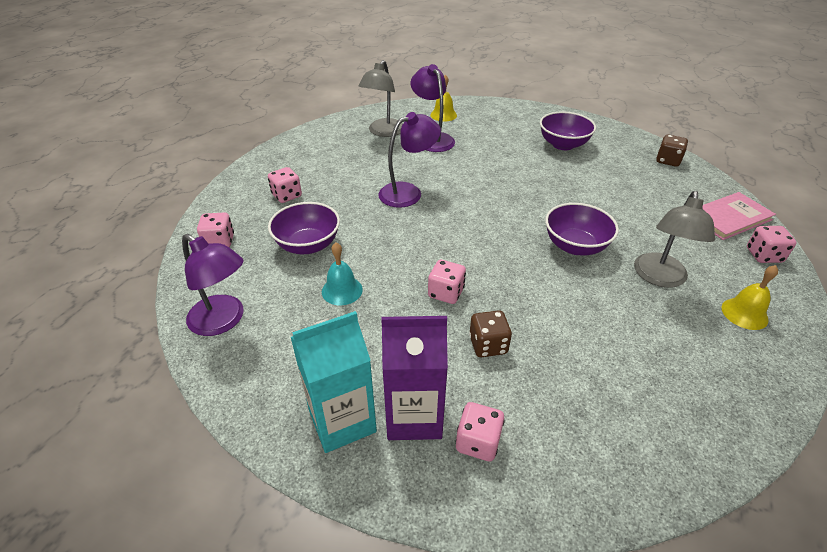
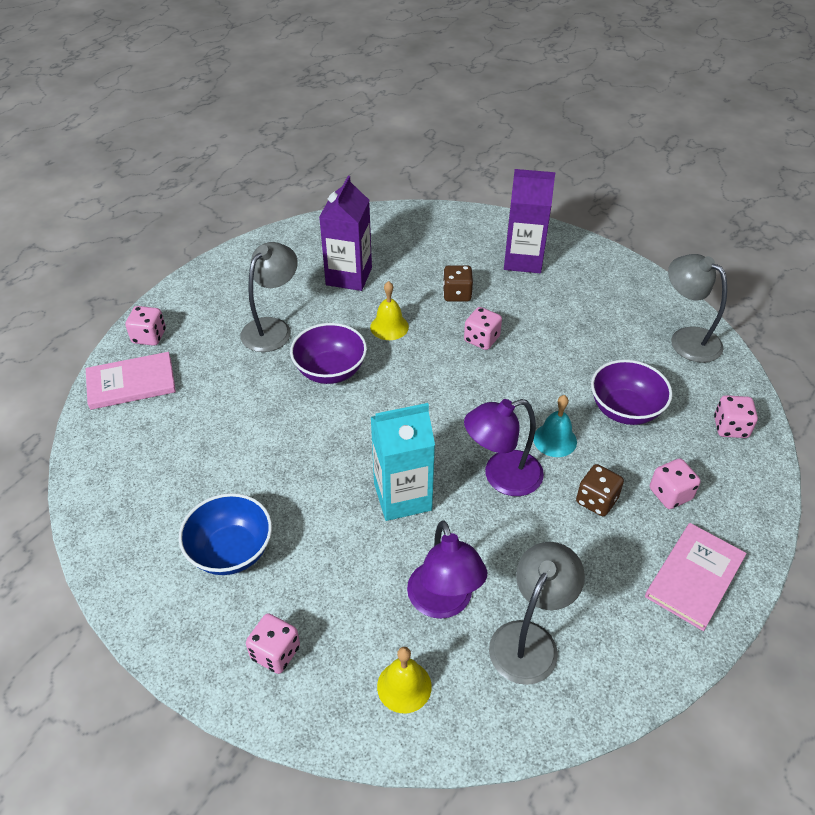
camera: 170 degrees left, 5 degrees up
purple lamp [182,234,244,336] -> grey lamp [668,254,727,363]
turquoise carton [291,311,377,453] -> turquoise carton moved to [371,403,435,521]
turquoise bell [322,242,363,305] -> turquoise bell moved to [533,395,577,457]
pink dice [456,402,505,461] -> pink dice moved to [246,613,300,674]
purple bowl [540,111,596,150] -> blue bowl [179,493,272,575]
brown dice [656,135,688,167] -> brown dice moved to [576,464,624,516]
yellow bell [722,265,778,330] -> yellow bell moved to [370,281,409,340]
none -> purple carton [319,176,372,291]
none -> pink book [645,523,747,631]

